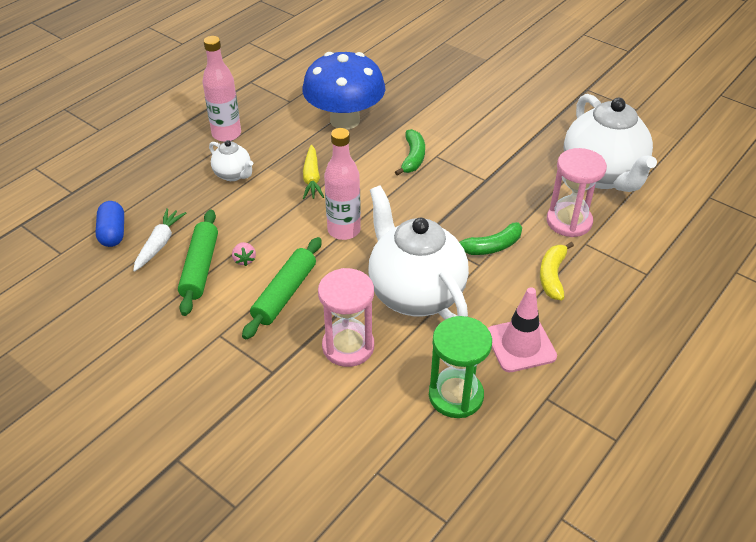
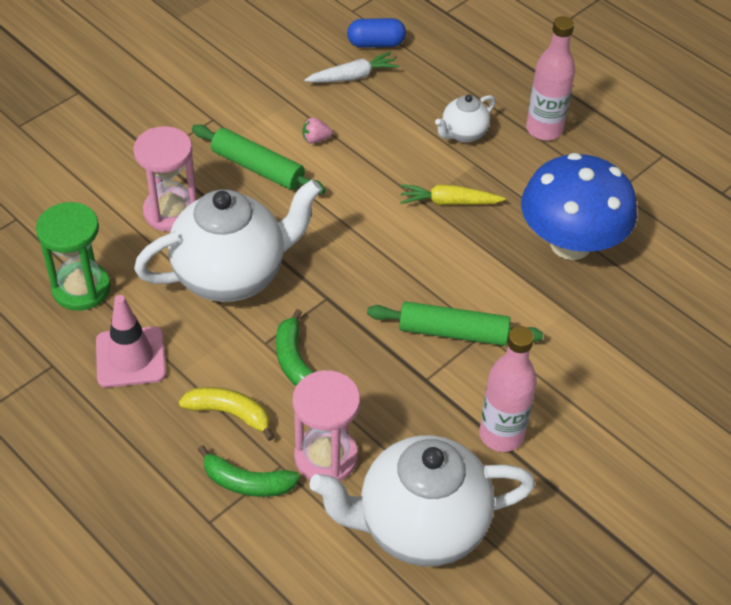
camera: 95 degrees right, 5 degrees up
white carrot [133,208,186,272] -> white carrot turned 45 degrees counterclockwise [304,52,399,83]
green rolling pin [178,210,218,316] -> green rolling pin moved to [367,301,543,346]
pink bottle [324,128,361,240] -> pink bottle moved to [480,326,537,452]
green banana [395,129,425,176] -> green banana moved to [198,445,300,497]

